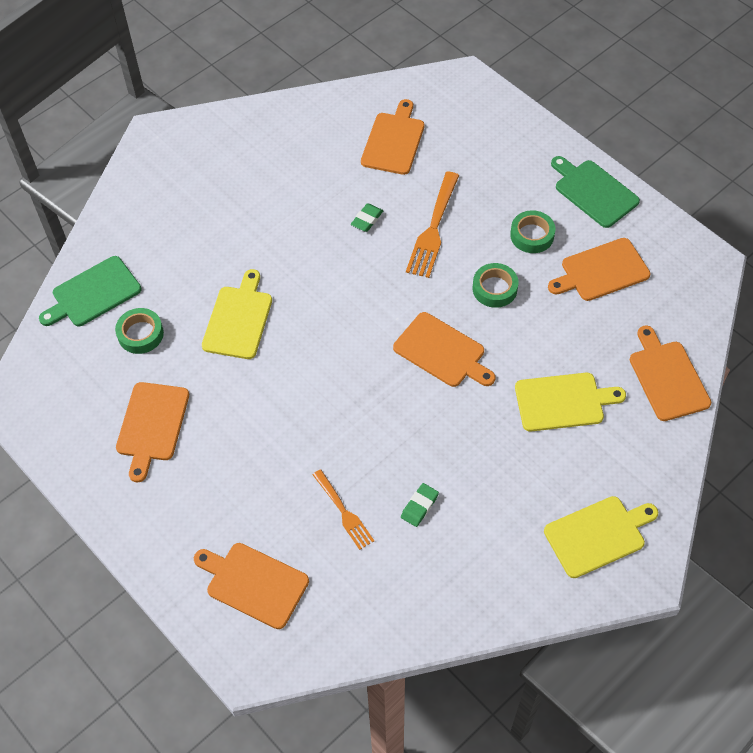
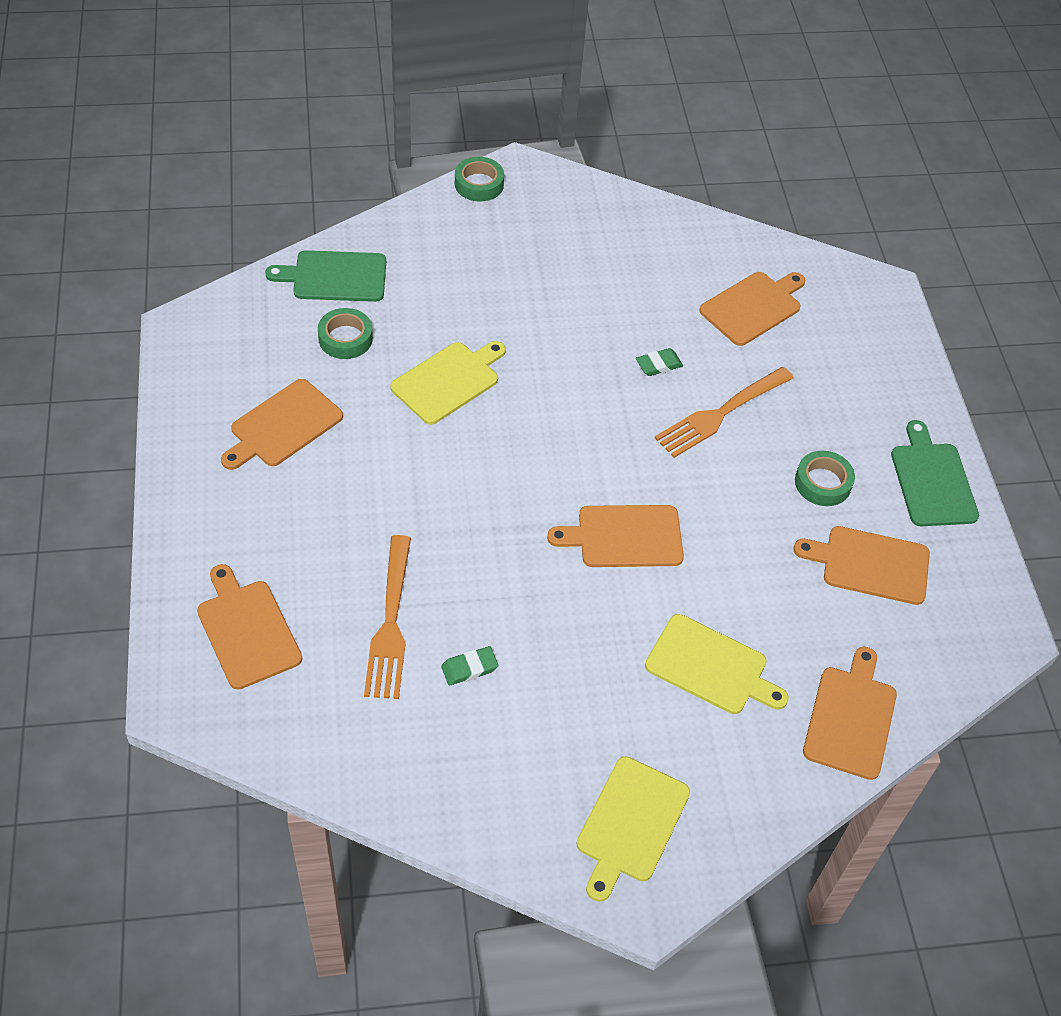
camera: 30 degrees right, 5 degrees down
orange fork [313,470,374,550] -> orange fork [364,535,411,699], size x1.58
orange cutting board [393,312,495,387] -> orange cutting board turned 105 degrees clockwise [547,505,684,567]
green tape [473,263,519,308] -> green tape moved to [455,157,504,202]
yellow cutting board [544,496,658,578] -> yellow cutting board turned 105 degrees clockwise [576,756,690,902]

